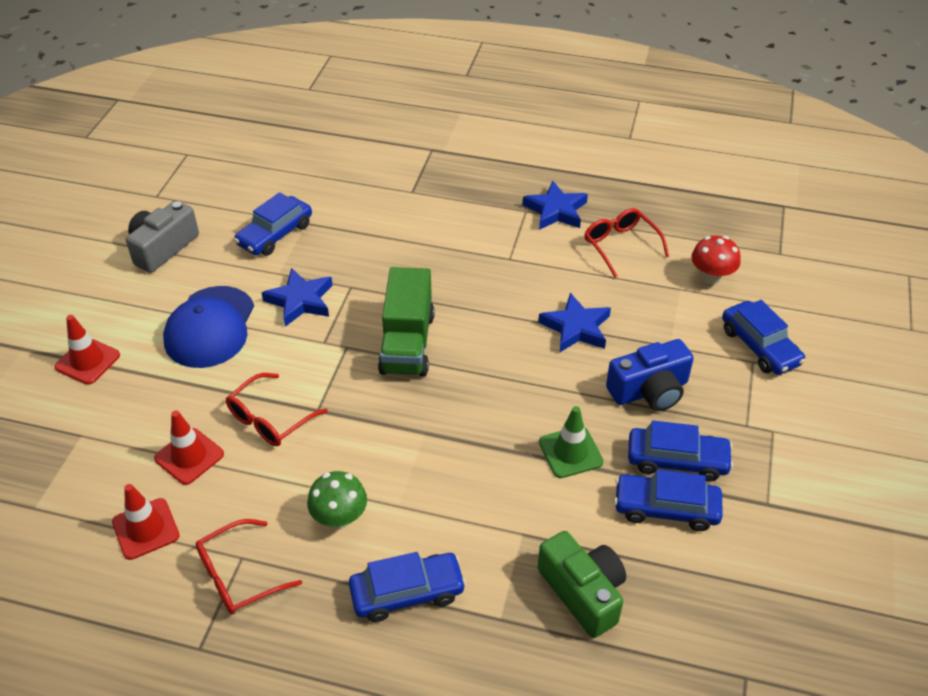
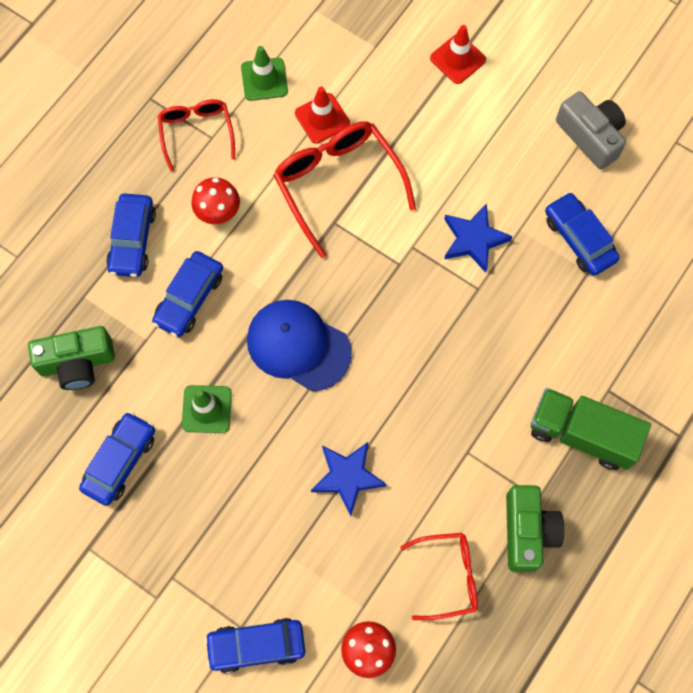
camera: 110 degrees right, 25 degrees up
red traffic cone [112,484,180,560] -> green traffic cone [241,46,288,101]
blue cap [163,286,254,368] -> blue cap moved to [247,300,352,391]
red glasses [226,373,328,446] -> red glasses [273,121,416,258], size x1.63
green mushroom [307,471,367,529] -> red mushroom [191,177,240,224]
green truck [378,267,435,377] -> green truck moved to [531,388,651,470]
blue star [523,181,588,230] -> green camera [506,485,564,572]
blue camera [606,339,694,411] -> none
blue car [628,420,733,481] -> blue car moved to [152,251,223,337]

